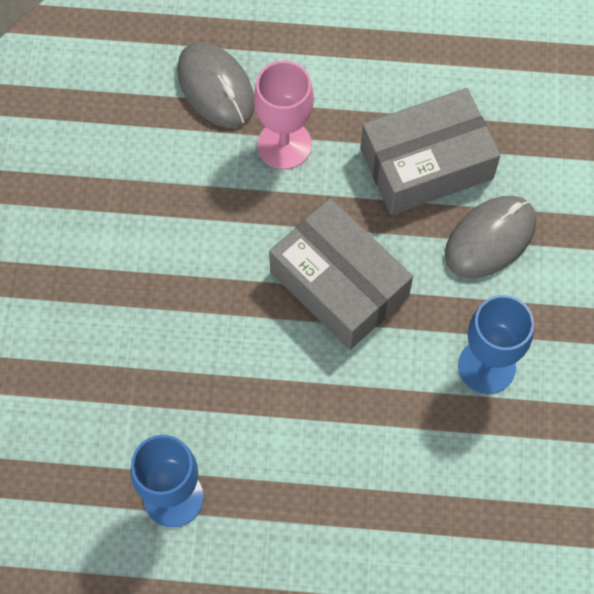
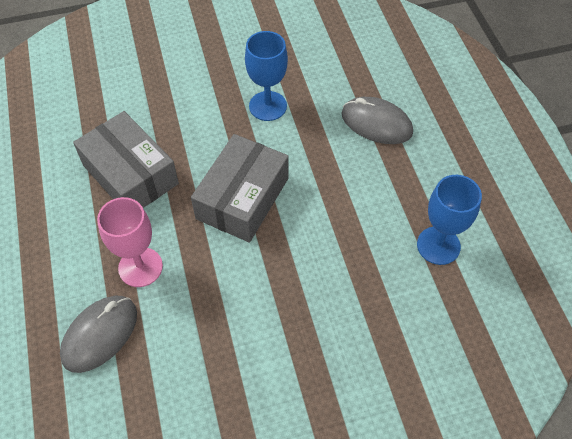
camera: 110 degrees left, 10 degrees down
grey mouse [445,196,536,279] -> grey mouse moved to [342,97,413,144]

